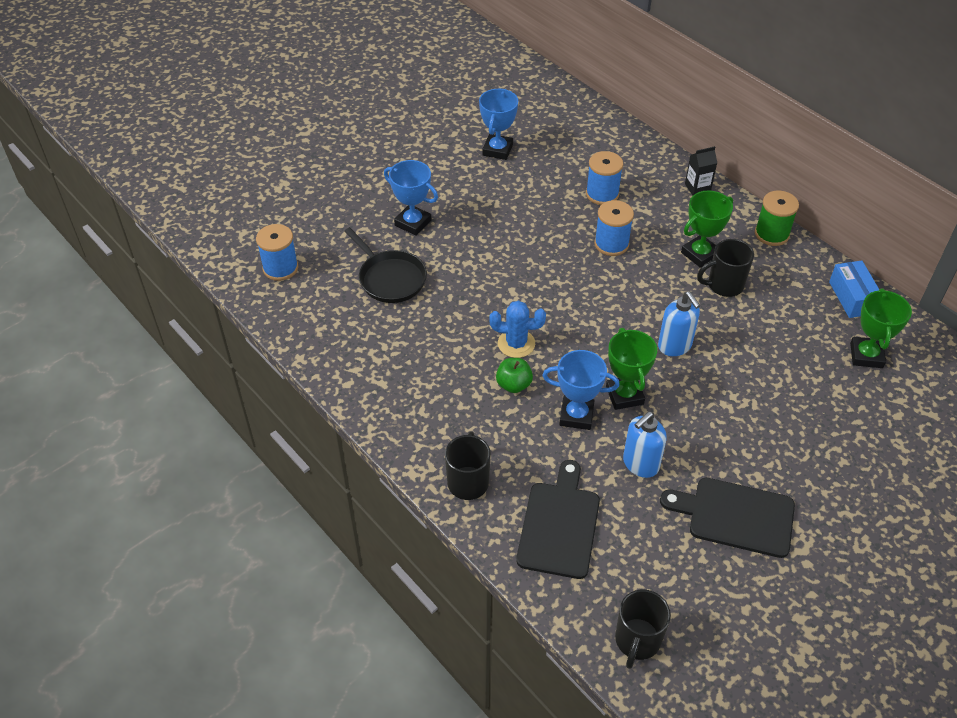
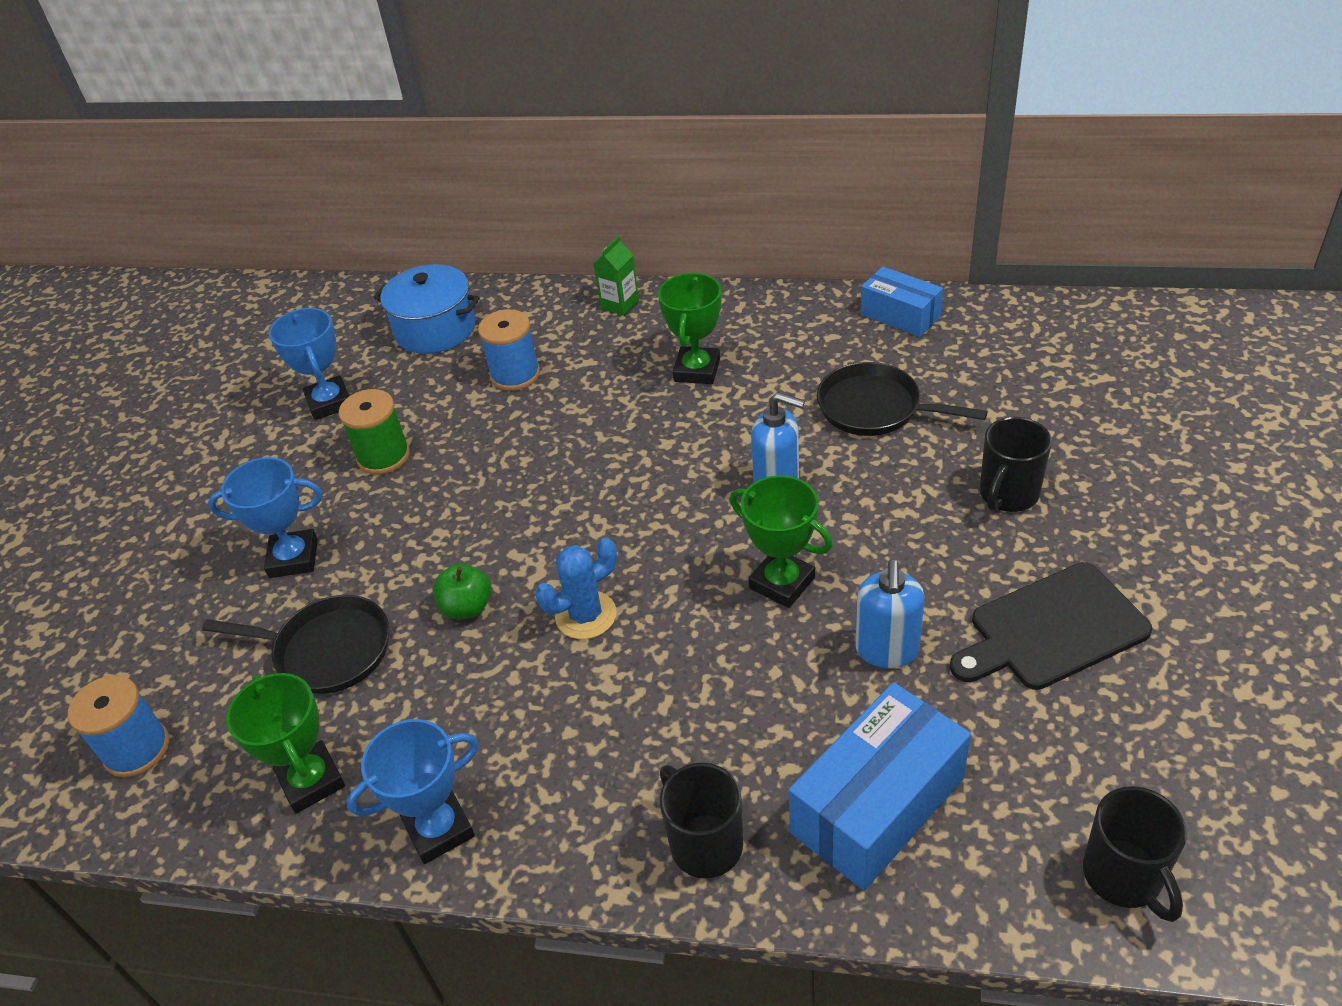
camera: 35 degrees left, 5 degrees down
green apple [496,358,533,393] -> green apple moved to [433,563,491,619]
black cutting board [516,460,600,579] -> blue box [789,682,971,891]
blue trophy [543,350,620,430] -> blue trophy moved to [346,719,479,864]
blue spool [594,200,634,256] -> none
black carton [685,146,717,195] -> green carton [594,236,639,316]
black mug [697,239,754,297] -> black mug moved to [980,417,1052,512]
green spool [755,191,799,246] -> green spool moved to [339,389,410,475]
green trophy [850,288,912,368] -> green trophy moved to [226,673,345,814]
none -> blue pot [374,264,480,354]
none -> black pan [817,362,988,436]

